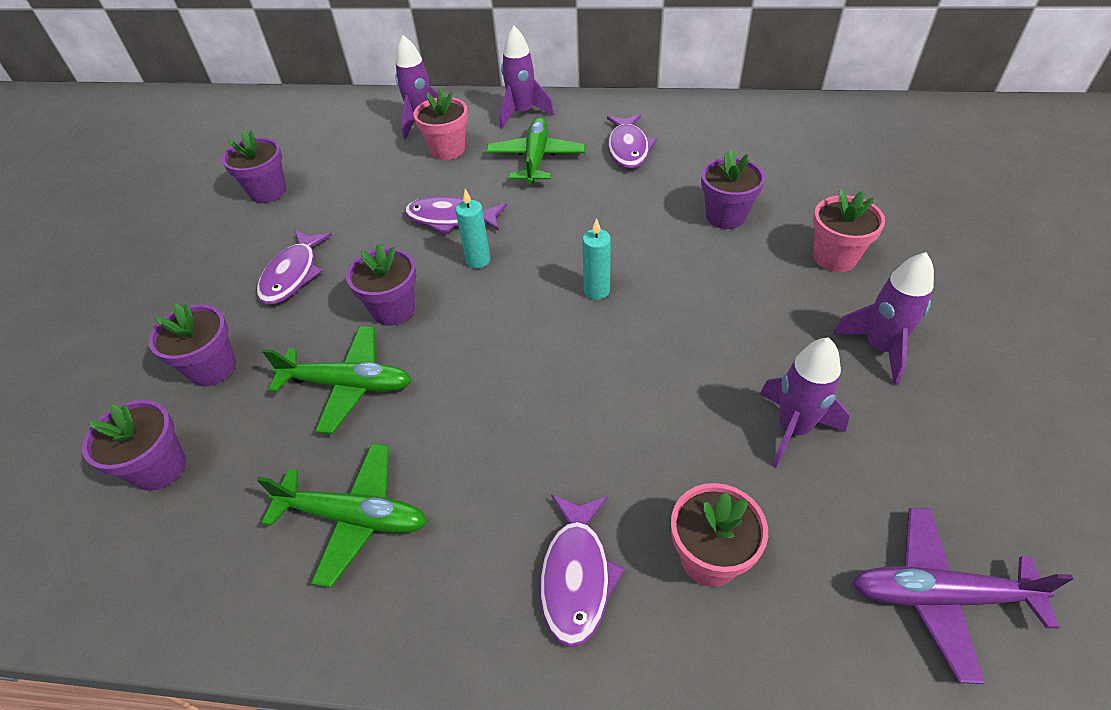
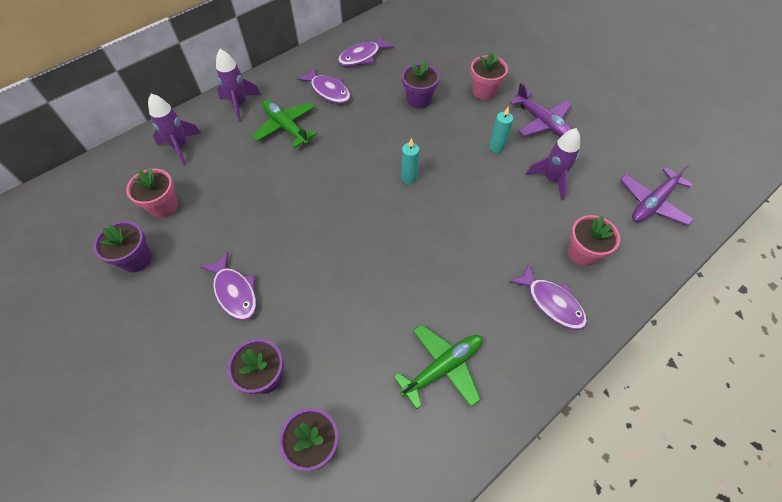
camera: 50 degrees left, 10 degrees up
green plane [262,326,412,434] -> none
purple flower pot [346,243,416,326] -> none
purple fish [405,196,507,235] -> purple fish moved to [338,35,394,66]
pink flower pot [413,88,468,160] -> pink flower pot moved to [126,167,178,218]
turquoise candle [456,189,490,268] -> turquoise candle moved to [489,107,513,153]
purple rocket [832,252,934,386] -> purple plane [509,83,572,137]

